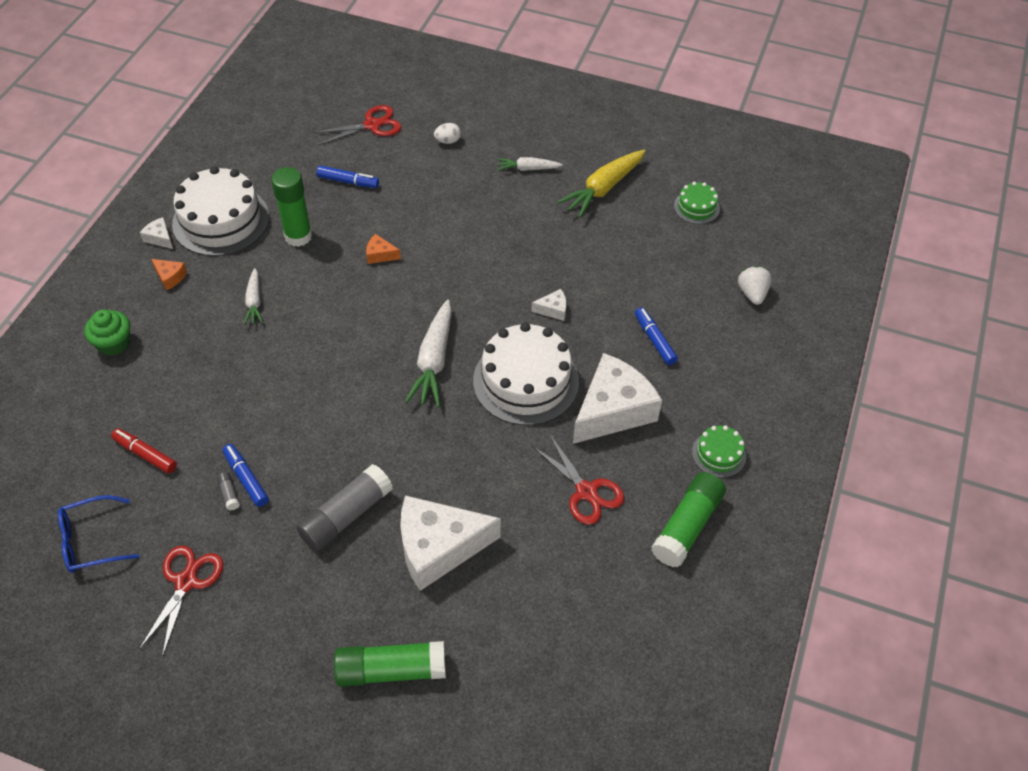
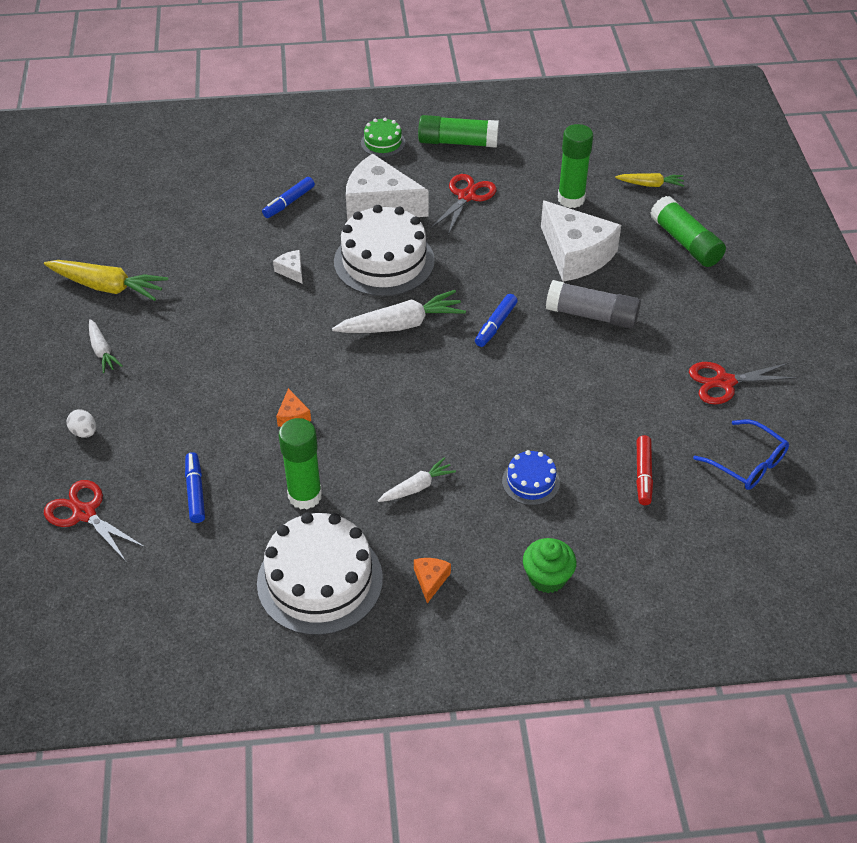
camera: 115 degrees left, 5 degrees down
white cheese [140,217,173,249] -> none
grey glue stick [217,472,240,510] -> none
blue marker [223,444,269,507] -> blue marker moved to [475,294,518,347]
green cake [674,182,720,224] -> none
white strawberry [738,266,772,305] -> none
none -> blue cake [502,450,560,505]
none -> green glue stick [558,124,593,208]
none -> yellow carrot [615,173,684,187]

